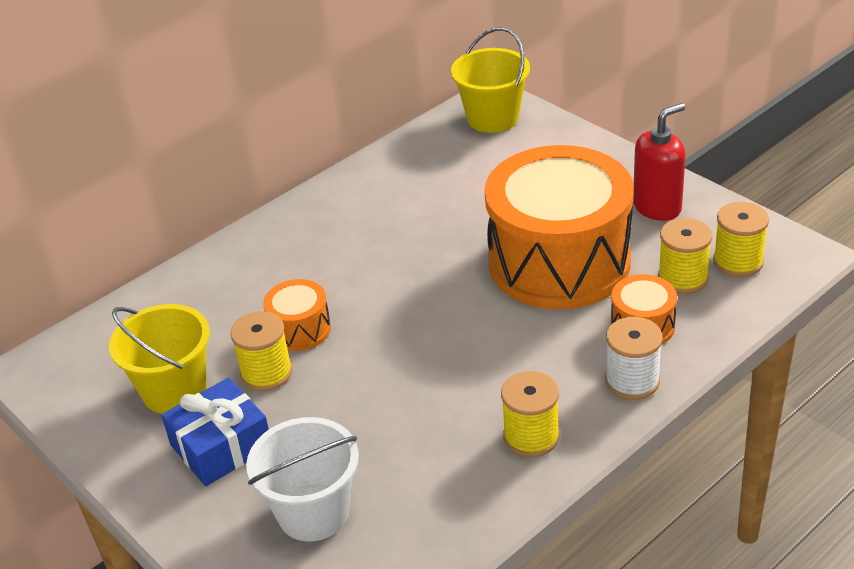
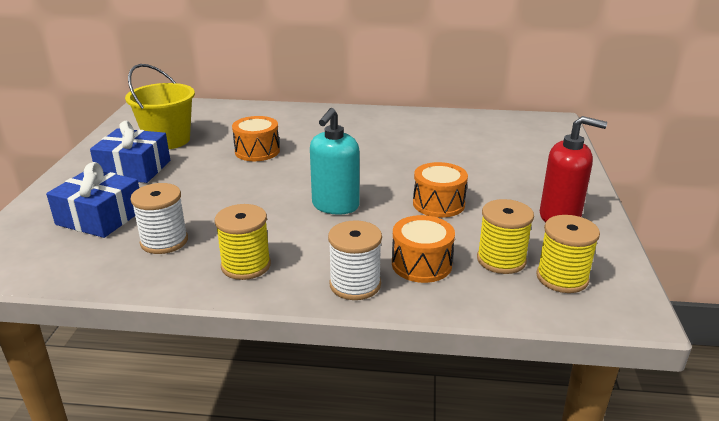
camera: 45 degrees right, 10 degrees down
yellow spool [230,311,293,391] -> none
white bucket [246,417,359,541] -> blue gift [46,162,139,238]
yellow bucket [451,27,530,133] -> none
orange drum [484,145,634,310] -> orange drum [413,162,468,218], size x0.42
none -> white spool [130,183,188,254]
none -> turquoise soap dispenser [310,108,359,215]

